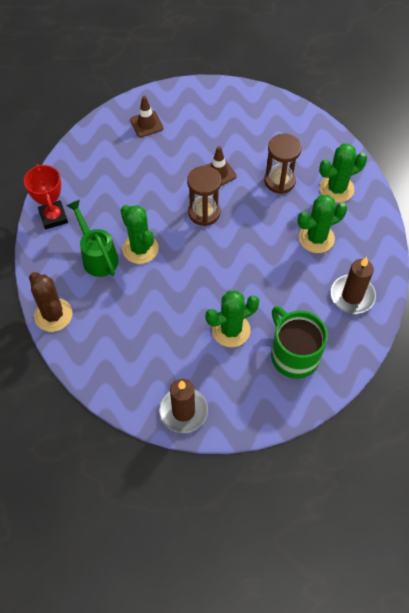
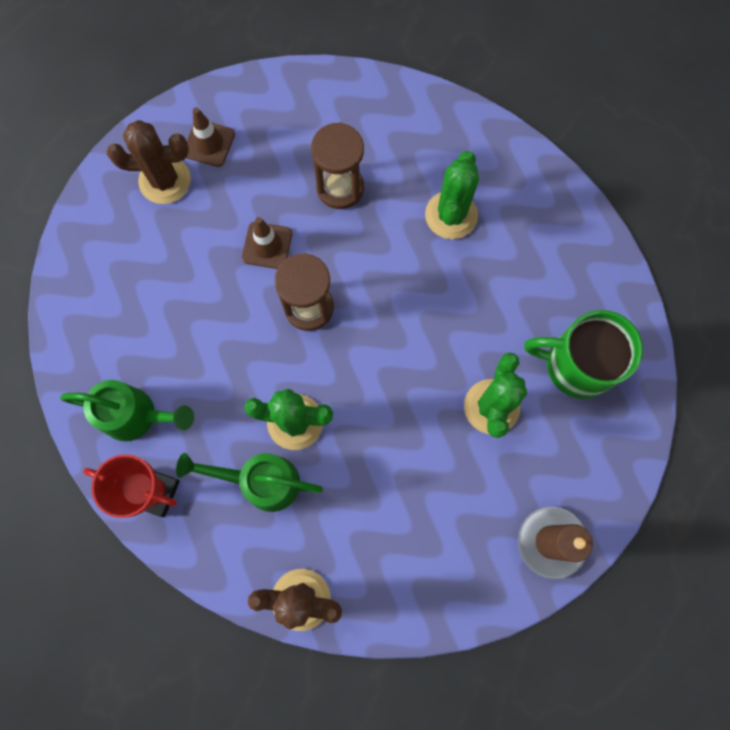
camera: 50 degrees left, 15 degrees up
brown traffic cone [130,96,164,137] -> brown traffic cone moved to [186,107,235,167]
green cactus [319,144,367,203] -> none
brown candle [331,257,376,314] -> none
none -> green watering can [60,380,194,441]
none -> brown cactus [107,120,191,204]

